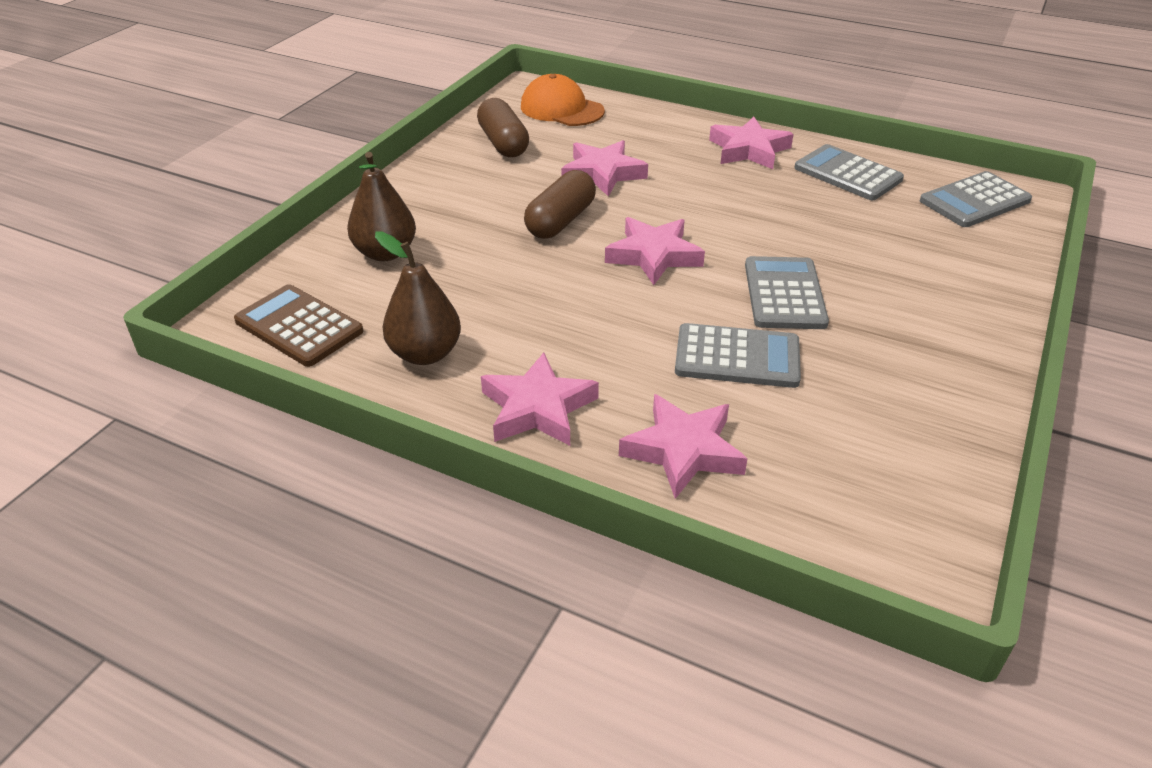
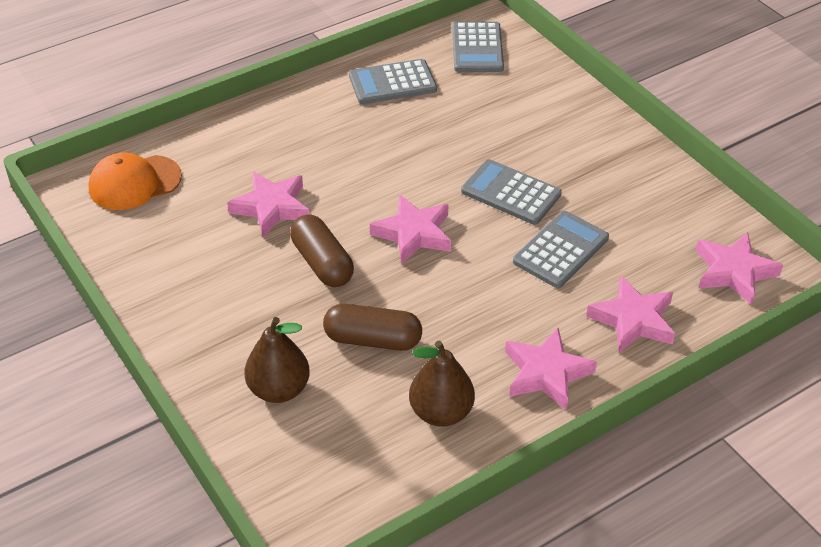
camera: 60 degrees left, 5 degrees up
brown calculator [234,284,363,367] -> none
brown capsule [477,98,529,157] -> brown capsule moved to [323,304,422,351]
pink star [709,117,794,169] -> pink star moved to [696,232,783,305]

